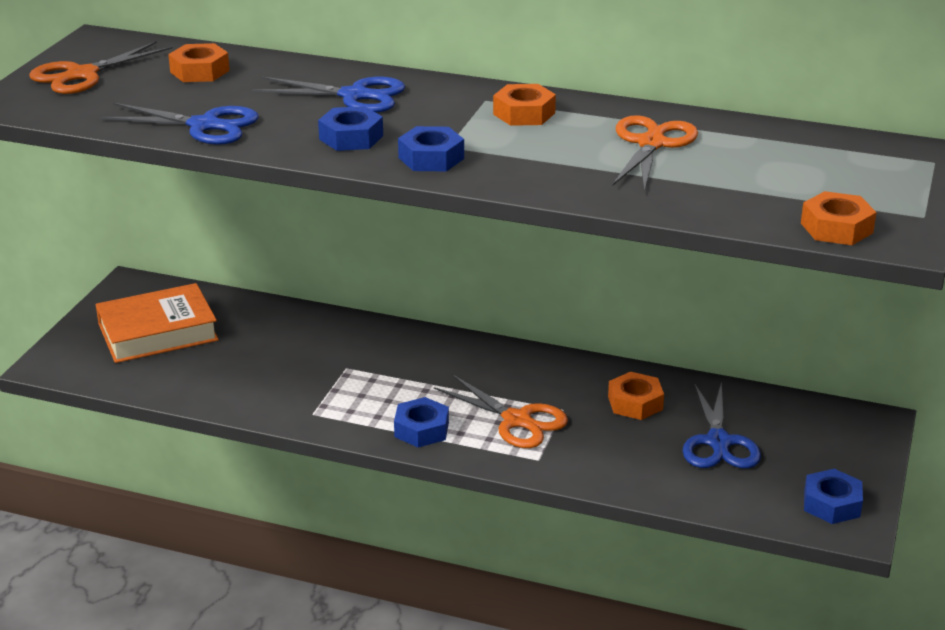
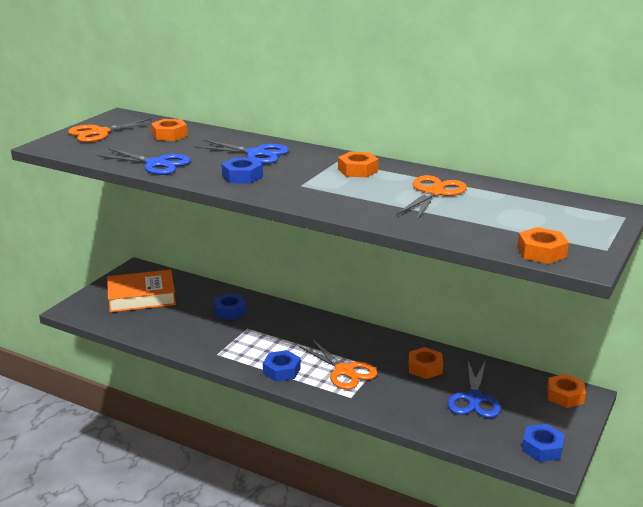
camera: 10 degrees right, 5 degrees down
blue nut [398,126,464,172] -> blue nut moved to [213,294,246,320]
none -> orange nut [547,374,586,408]

